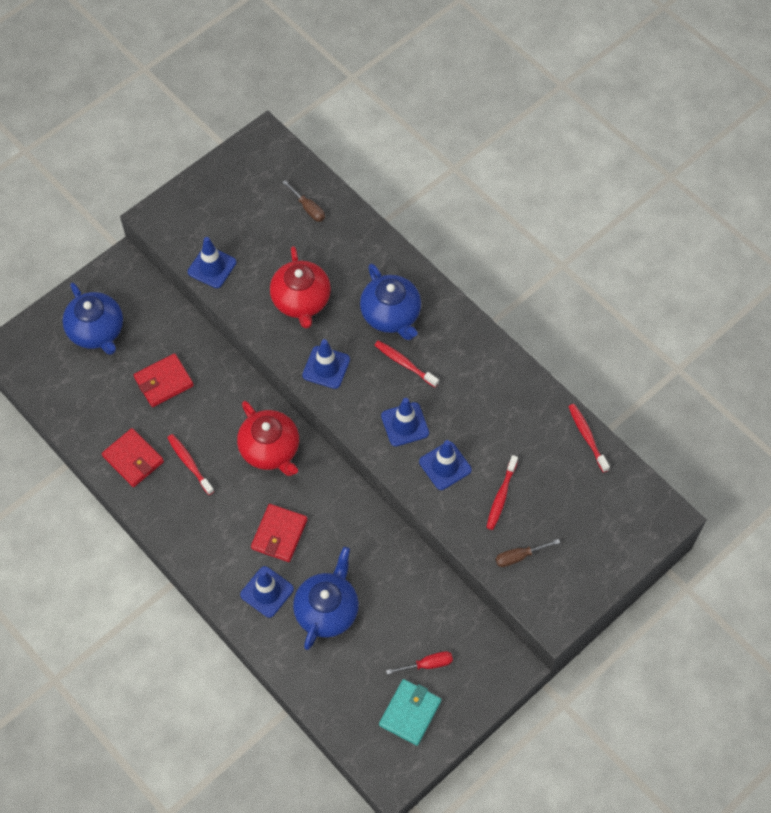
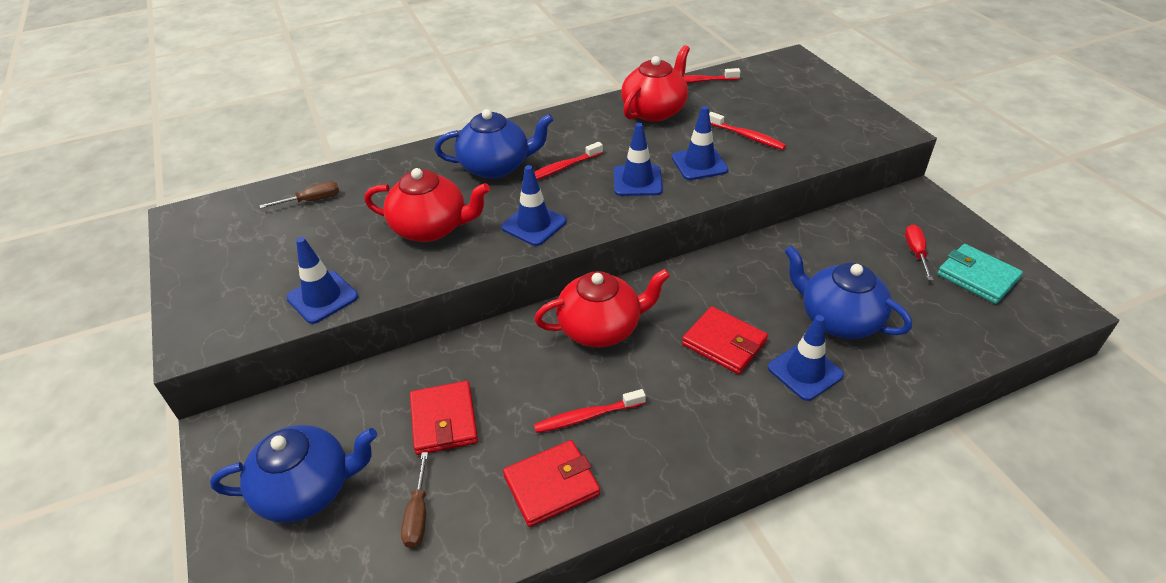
camera: 70 degrees left, 20 degrees down
brown screwdriver [496,539,560,567] -> brown screwdriver moved to [401,452,428,548]
none -> red teapot [621,45,690,122]

